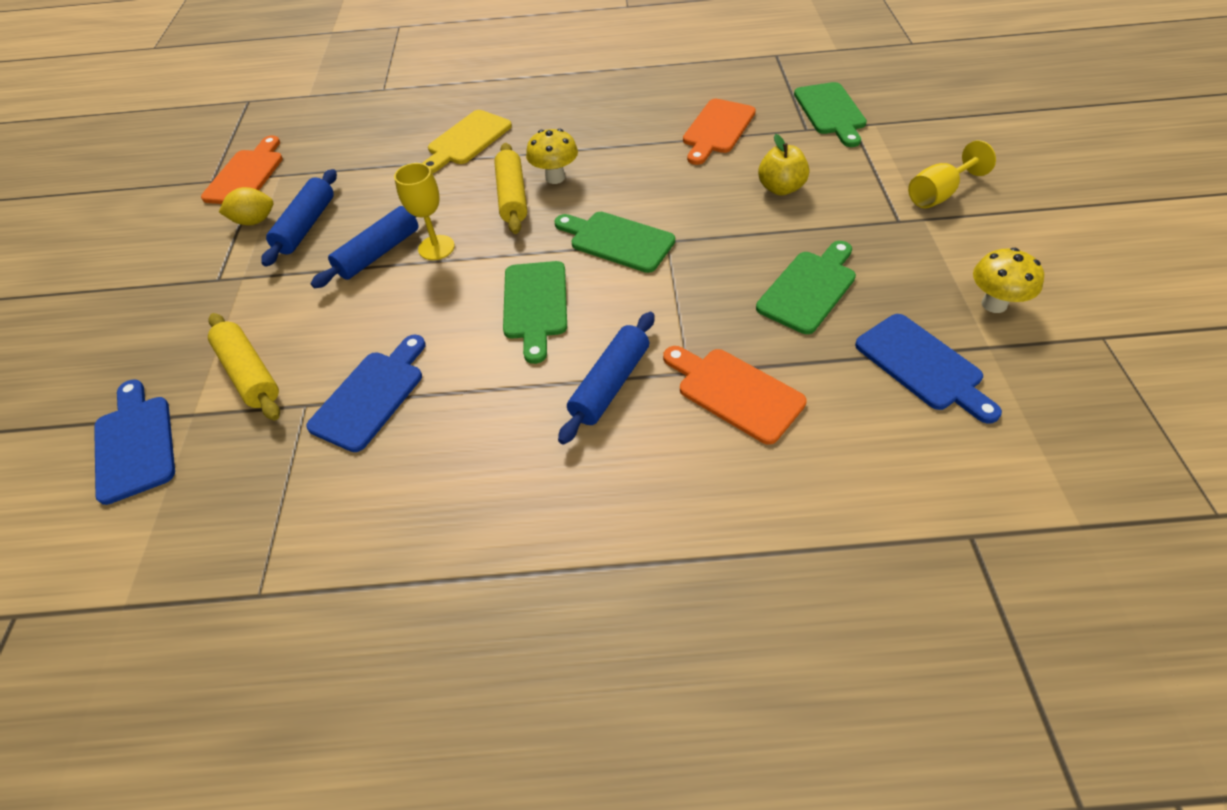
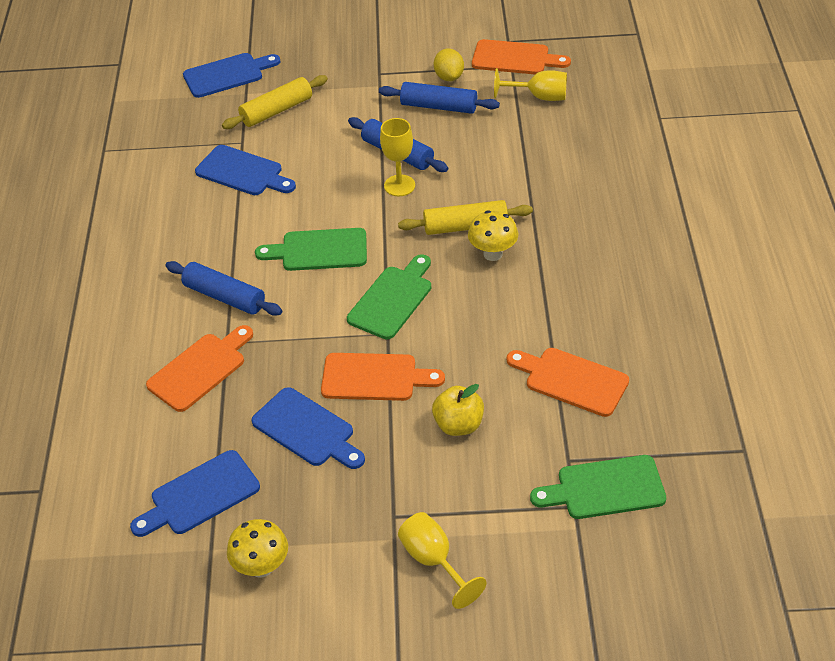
camera: 90 degrees right, 5 degrees down
yellow cutting board [423,110,512,173] -> none
green cutting board [756,241,856,334] -> blue cutting board [252,387,365,469]
none -> orange cutting board [321,353,445,401]
none -> yellow goblet [494,68,567,101]

